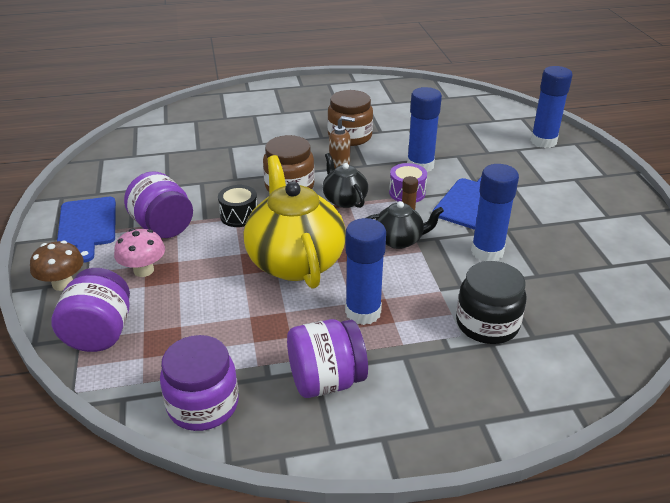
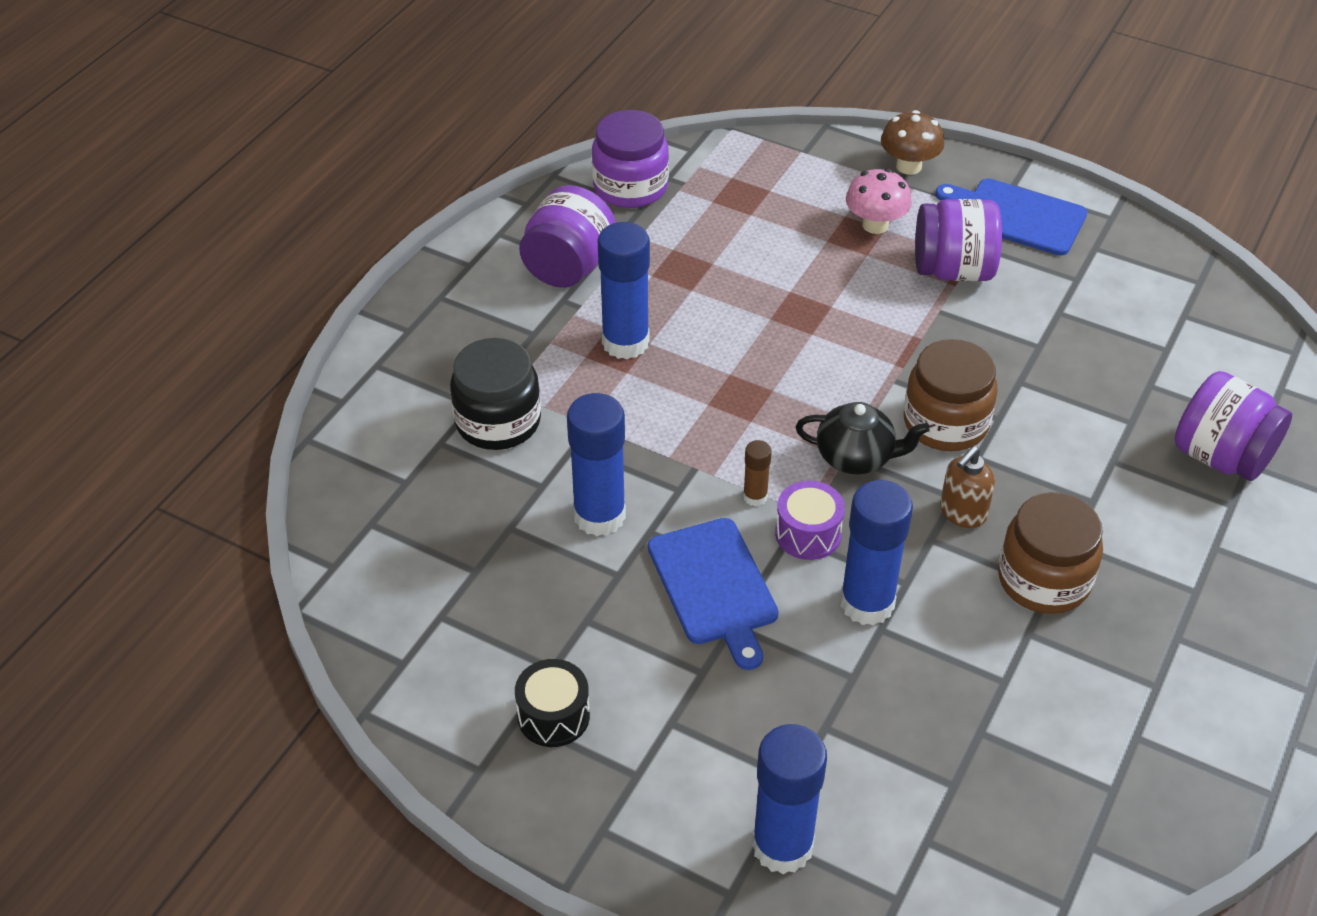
camera: 130 degrees right, 10 degrees up
purple jar [51,268,130,352] -> purple jar moved to [1175,371,1292,481]
black drum [218,185,257,227] -> black drum moved to [515,659,590,747]
yellow teapot [243,155,346,289] -> none
black teapot [366,201,444,249] -> none

